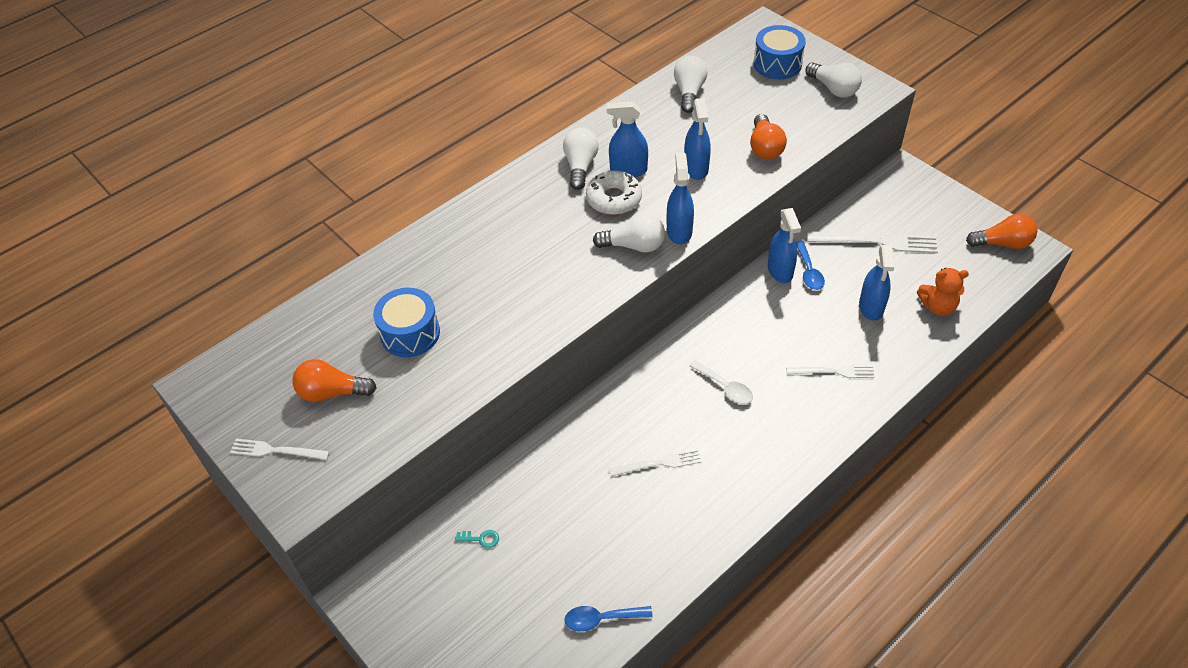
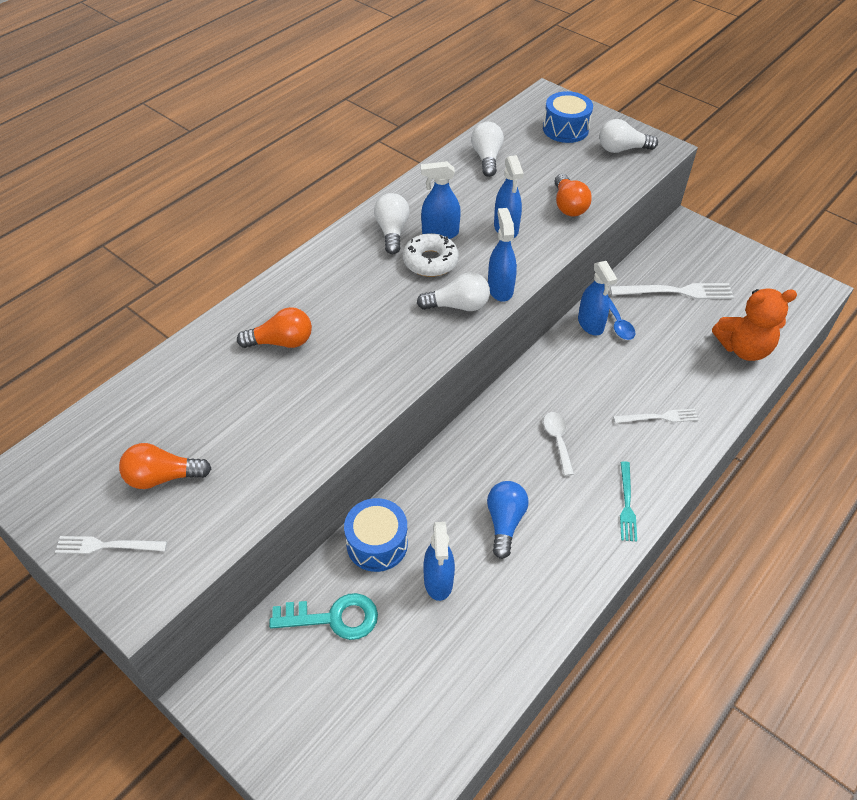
camera: 10 degrees left, 0 degrees up
blue drum [373,288,440,357] -> blue drum moved to [344,498,408,572]
turquoise key [455,530,499,548] -> turquoise key [269,593,378,640], size x2.31
blue spoon [564,606,653,631] -> none
white fork [609,449,701,477] -> blue light bulb [487,481,529,559]
white spoon [689,360,753,404] -> white spoon turned 135 degrees counterclockwise [543,412,574,476]
white light bulb [805,62,862,98] -> white light bulb turned 135 degrees clockwise [599,119,658,153]
blue spray bottle [859,245,894,321] -> blue spray bottle moved to [423,522,455,601]
orange teddy bear [917,268,969,316] -> orange teddy bear [712,289,797,361], size x1.52
orange light bulb [966,214,1037,249] -> orange light bulb moved to [237,307,312,348]
none -> turquoise fork [620,461,637,542]

